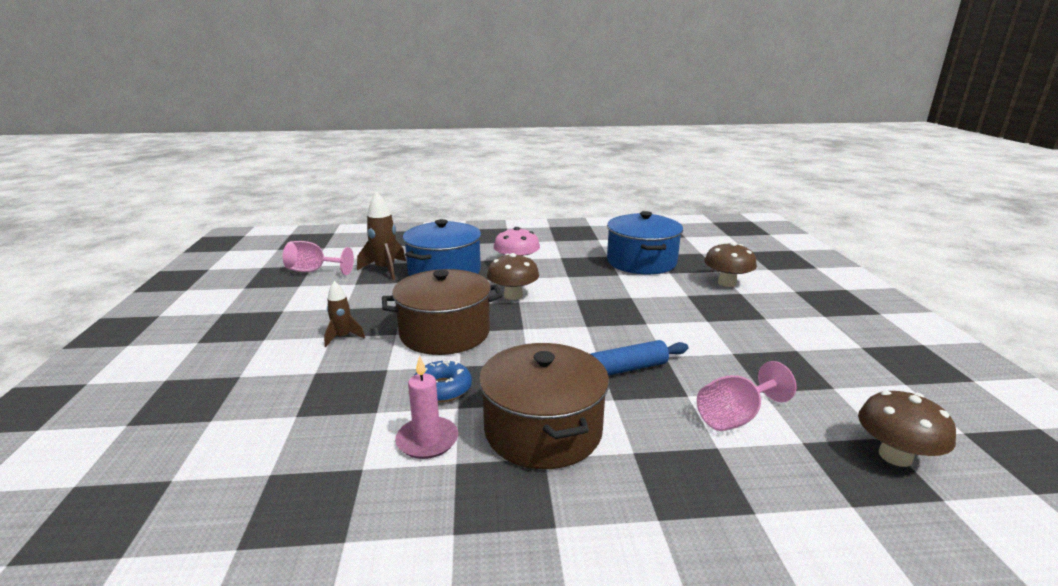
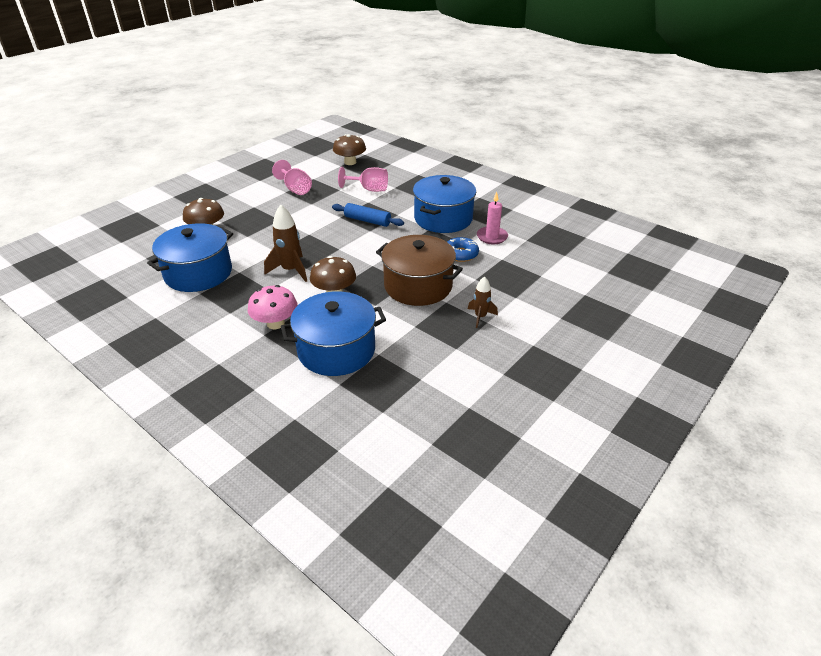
camera: 135 degrees left, 15 degrees up
pink goblet [283,241,354,275] -> pink goblet moved to [272,160,312,195]
brown rocket [357,192,406,280] -> brown rocket moved to [264,205,307,282]
brown pot [479,343,609,469] -> blue pot [413,175,476,233]

